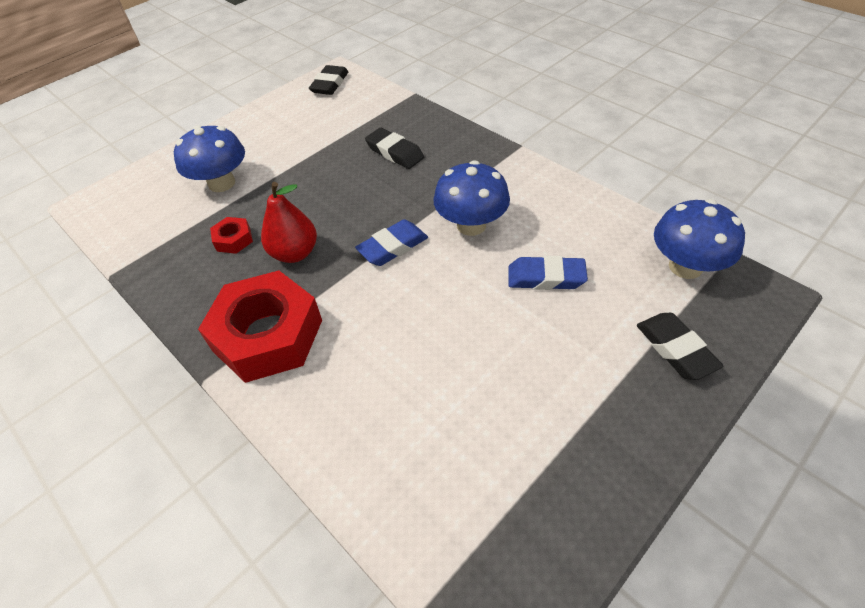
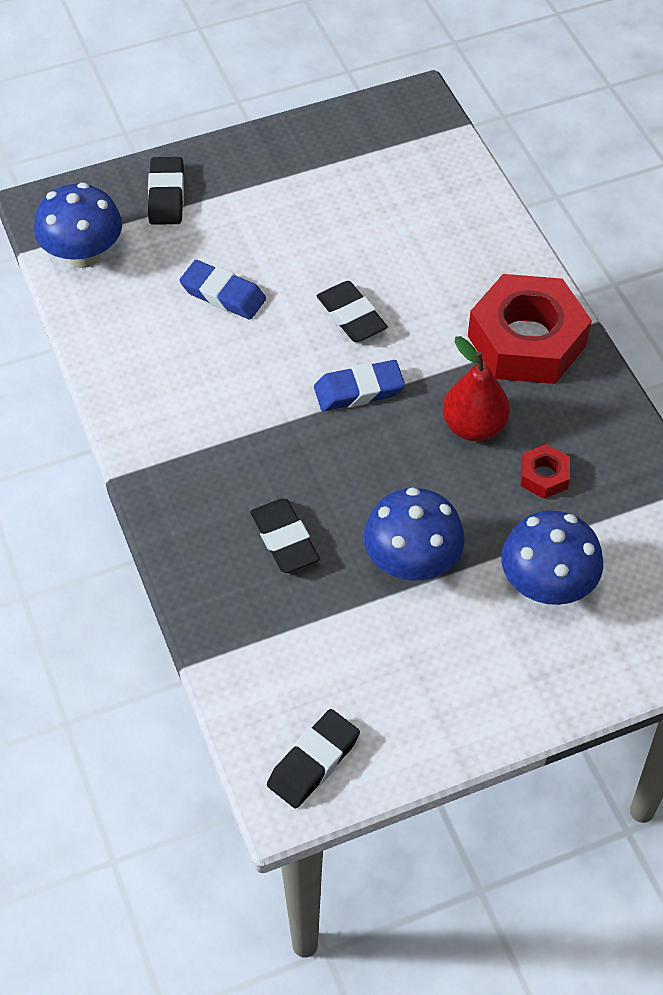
camera: 160 degrees left, 5 degrees up
blue mushroom [434,160,510,236] -> blue mushroom moved to [364,487,465,581]
none -> black eraser [317,281,388,342]

